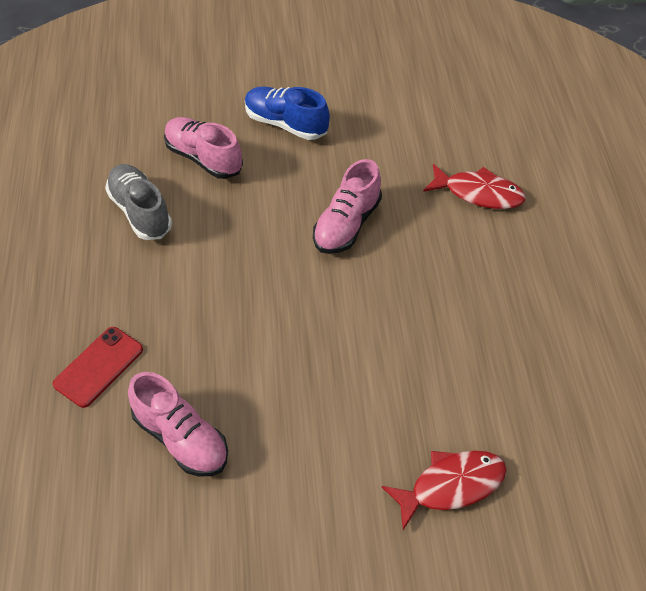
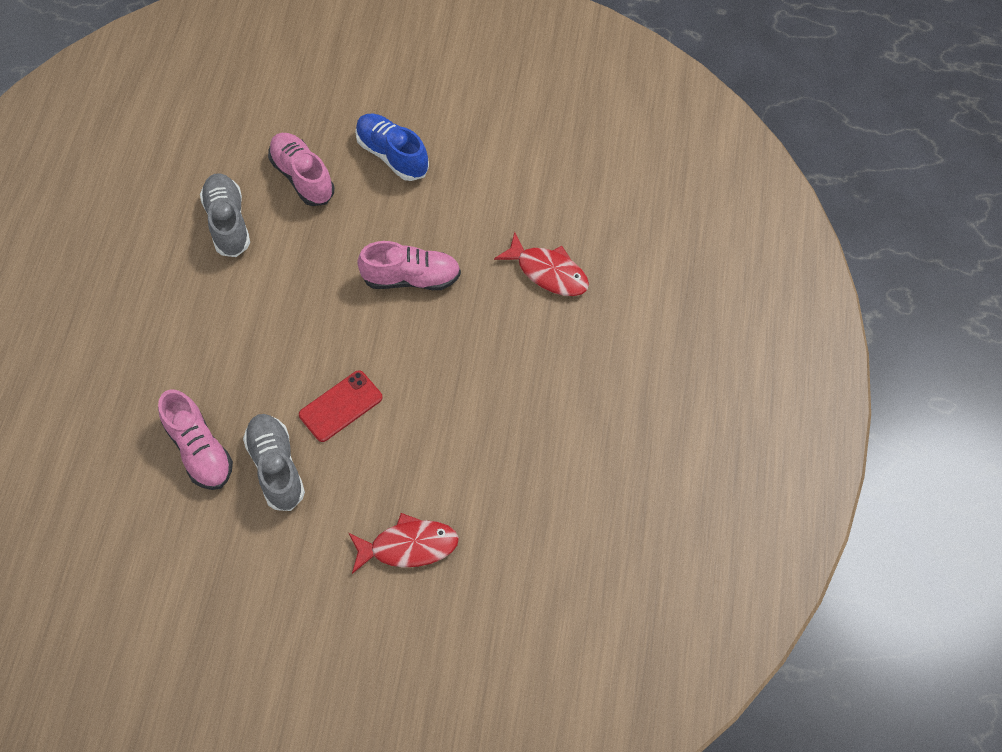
camera: 15 degrees right, 10 degrees up
red phone [53,327,143,408] -> red phone moved to [299,370,383,442]
pink shoe [313,159,382,254] -> pink shoe turned 135 degrees counterclockwise [357,241,461,290]
none -> grey shoe [243,414,305,511]

